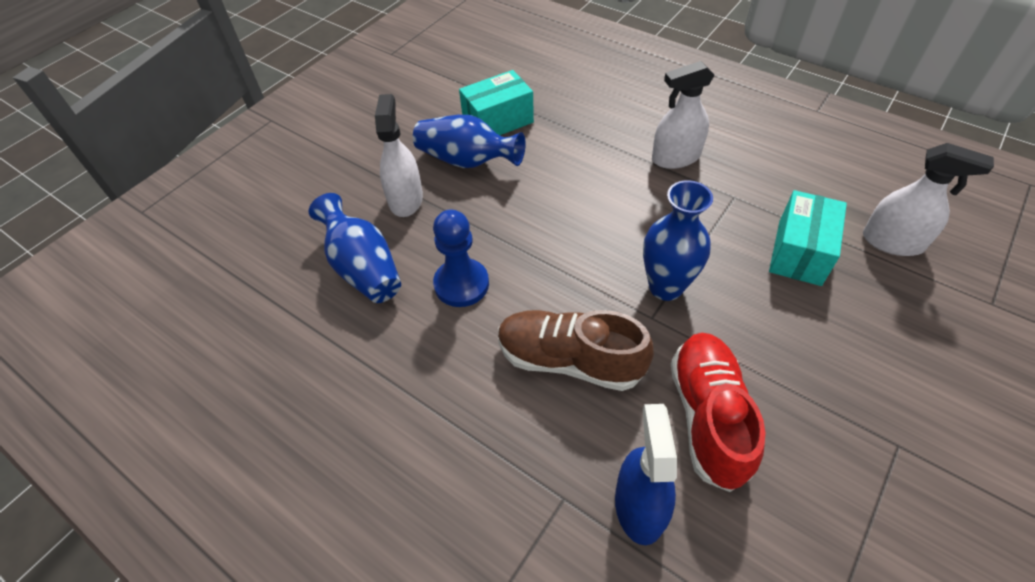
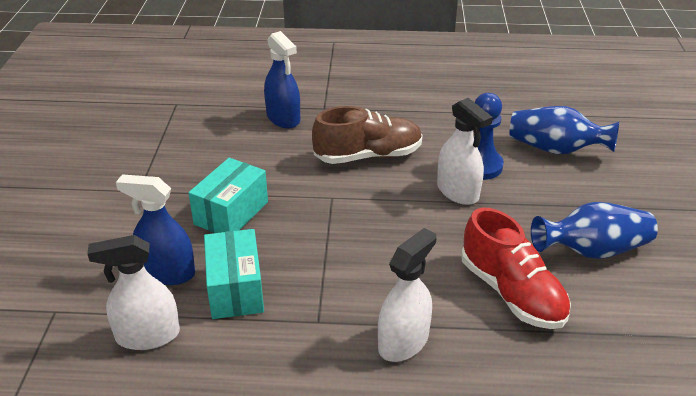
camera: 145 degrees right, 15 degrees down
white spray bottle [375,94,423,217] -> white spray bottle moved to [437,98,493,205]
turquoise box [459,70,534,135] -> turquoise box moved to [188,158,268,233]
blue vase [643,180,713,301] -> none
red shoe [671,333,765,492] -> red shoe moved to [461,208,571,329]
none -> blue spray bottle [116,174,195,285]

